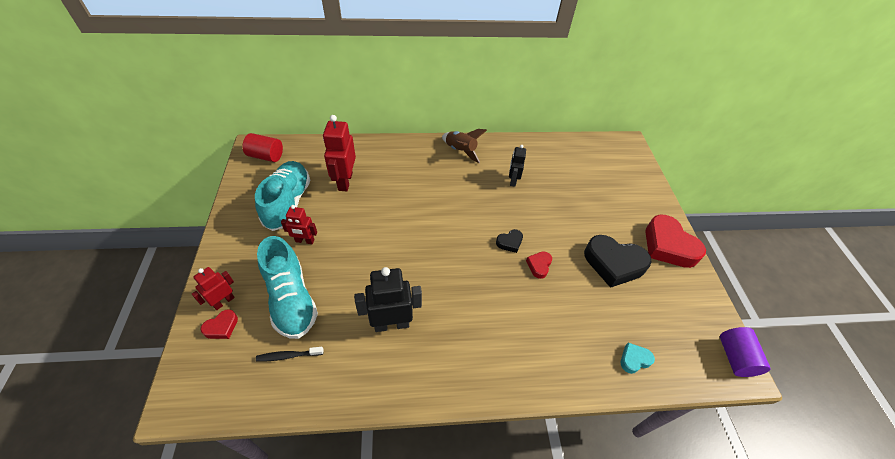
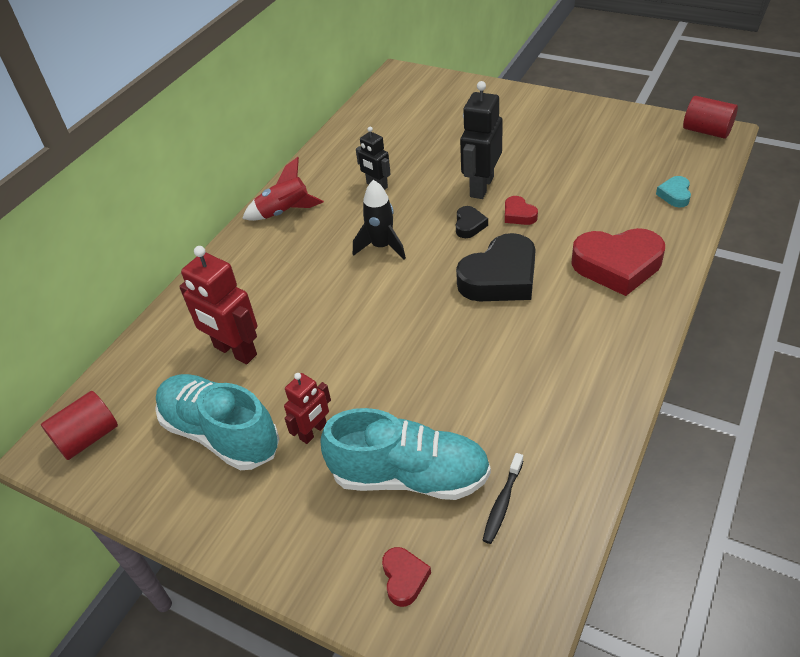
camera: 50 degrees left, 5 degrees down
red robot [192,267,235,310] -> none
black robot [354,267,422,332] -> black robot moved to [460,81,503,199]
brown rocket [442,129,487,163] -> red rocket [242,157,324,221]
black heart [584,235,652,288] -> black heart moved to [456,233,536,301]
red heart [645,215,706,268] -> red heart moved to [572,228,665,296]
purple cylinder [720,327,771,377] -> red cylinder [683,96,738,139]
none -> black rocket [353,180,406,260]

